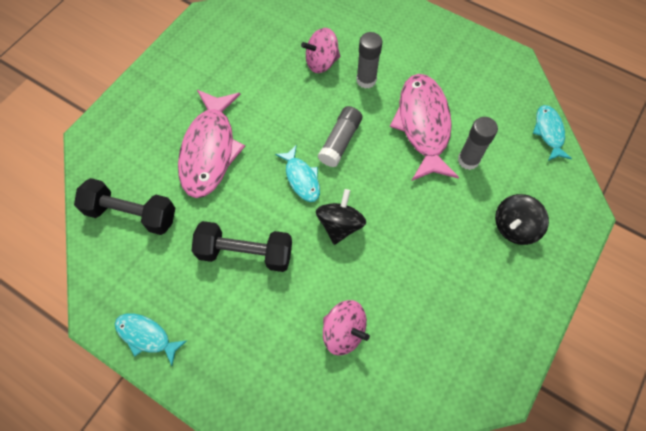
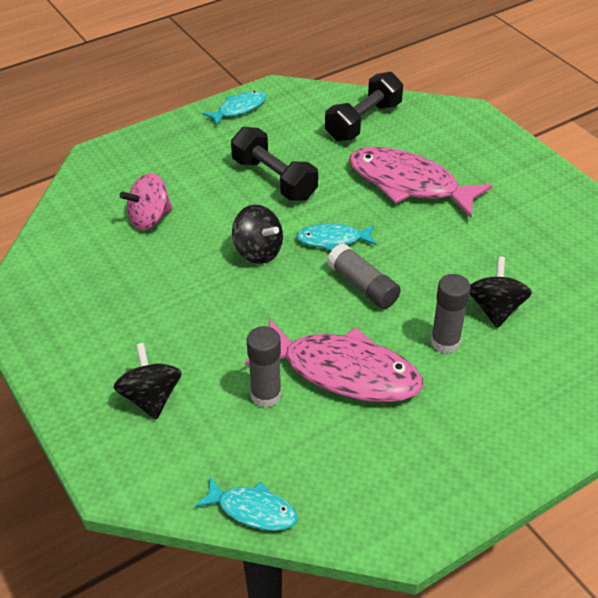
camera: 115 degrees right, 20 degrees down
black dumbbell [191,221,292,272] -> black dumbbell turned 75 degrees counterclockwise [231,127,318,201]
pink spinning top [301,28,340,73] -> black spinning top [470,256,532,328]

